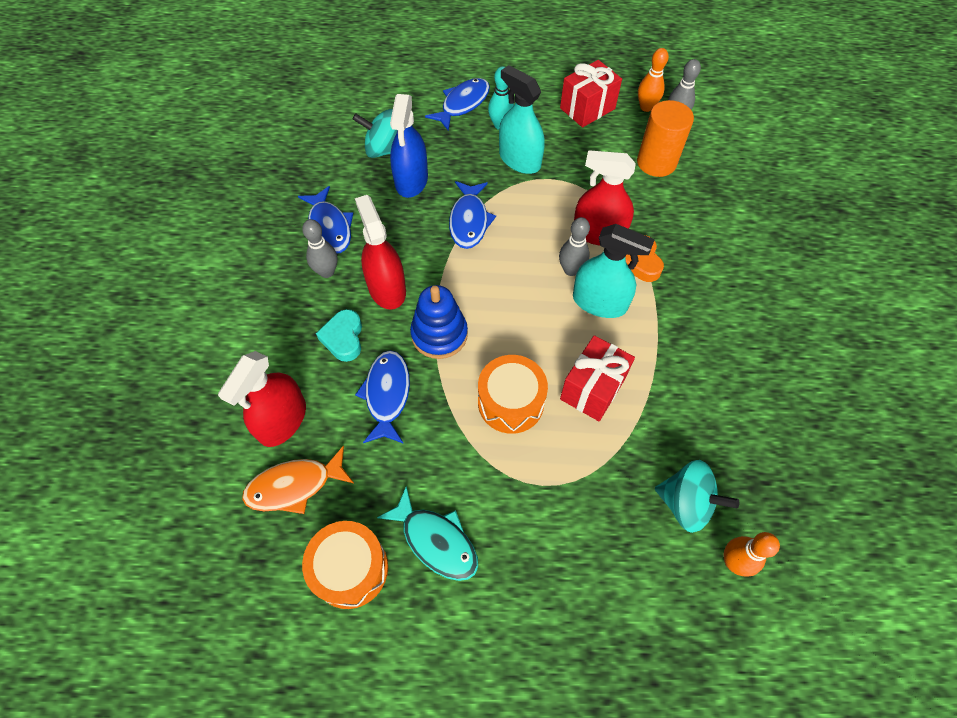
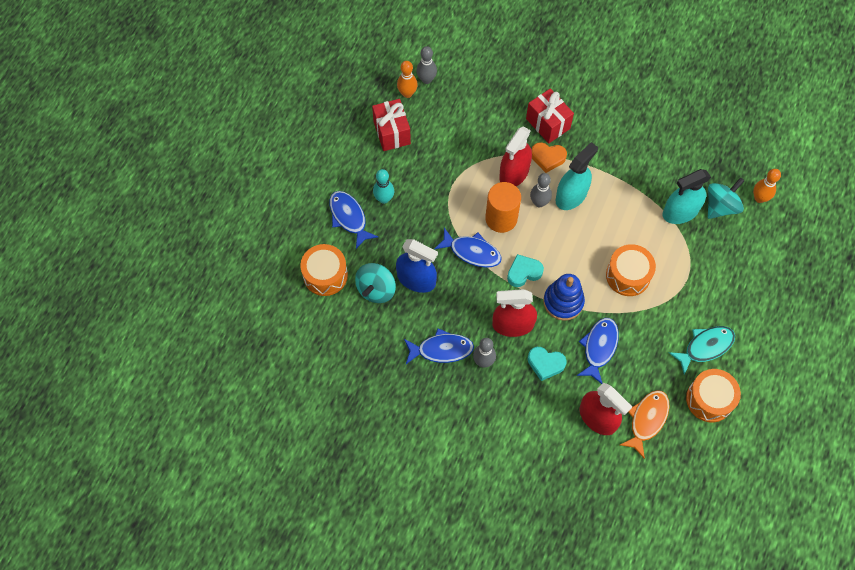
camera: 70 degrees left, 5 degrees up
orange fish [242,445,354,514] -> orange fish turned 150 degrees counterclockwise [620,390,669,459]
blue fish [355,350,410,444] -> blue fish turned 90 degrees clockwise [577,318,619,384]
turquoise spray bottle [499,65,545,174] -> turquoise spray bottle moved to [663,169,711,224]
red gift [560,335,635,421] -> red gift moved to [526,88,574,143]
orange cylinder [637,100,694,177] -> orange cylinder moved to [485,182,521,233]
none -> orange drum [300,244,348,296]
none -> turquoise heart [507,254,544,287]

